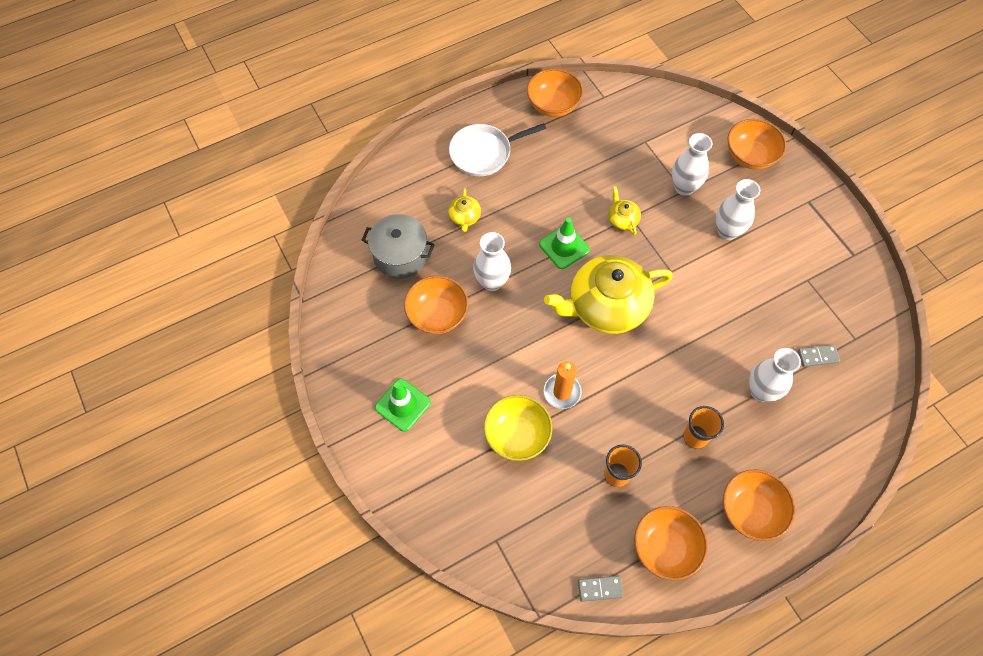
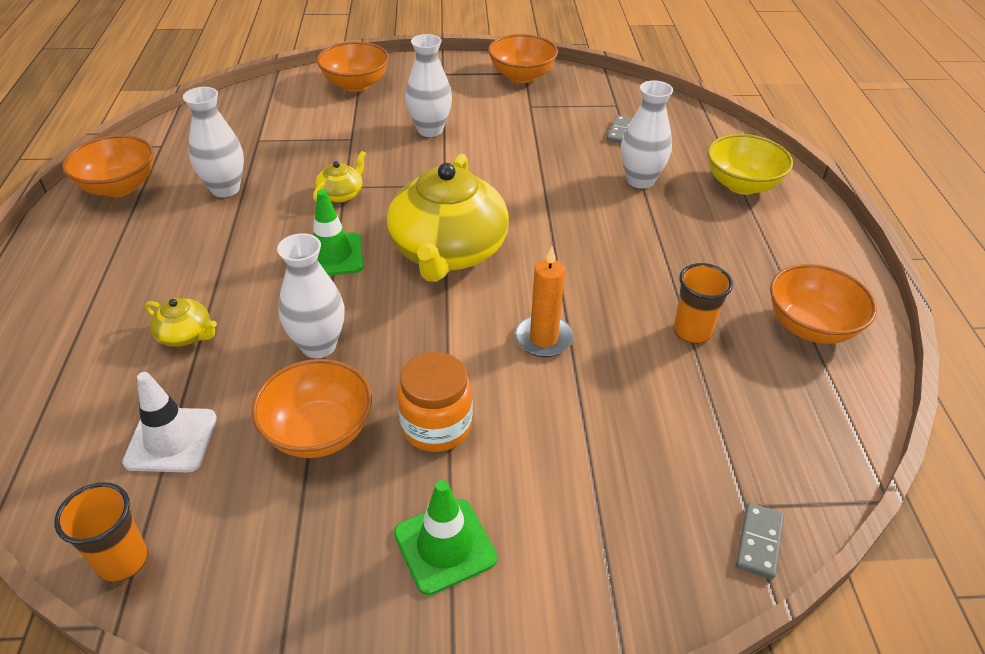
camera: 65 degrees left, 20 degrees down
grey pot [362,214,435,279] -> white traffic cone [122,372,217,472]
white pan [449,123,546,176] -> none
yellow bowl [484,395,552,461] -> yellow bowl moved to [707,134,793,195]
grey domino [578,576,623,602] -> grey domino moved to [736,503,784,579]
yellow teapot [608,186,641,235] -> yellow teapot turned 120 degrees clockwise [313,151,366,203]
white vase [672,133,712,196] -> white vase moved to [183,87,244,197]
orange cup [683,406,724,449] -> orange cup moved to [54,482,148,582]
orange bowl [723,470,795,541] -> orange bowl moved to [488,34,558,83]
none -> orange jar [397,352,472,452]

